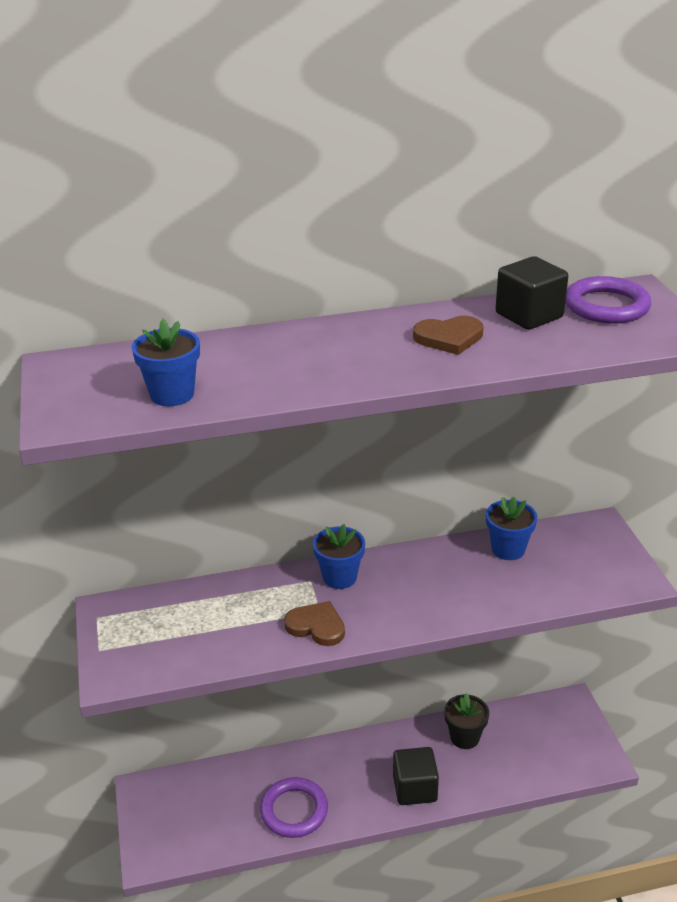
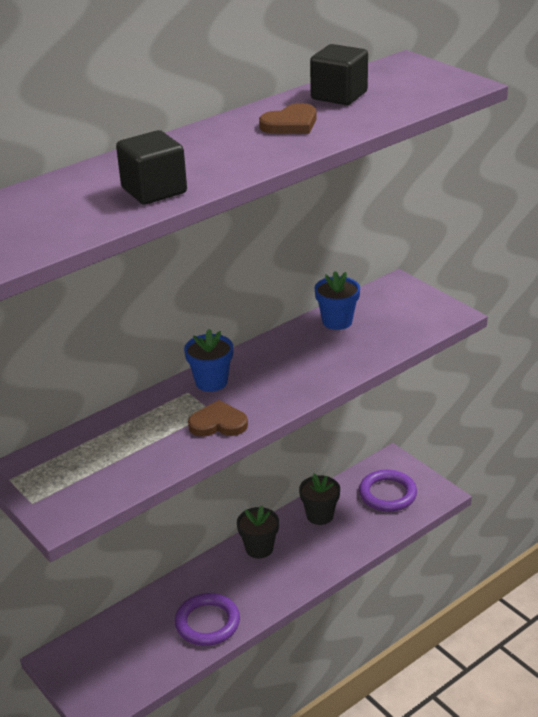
camera: 25 degrees left, 0 degrees up
blue flower pot [132,319,200,406] -> none
black cube [393,747,439,805] -> black cube moved to [116,130,187,205]
purple ring [566,276,651,324] -> purple ring moved to [359,469,417,512]
none -> black flower pot [237,506,279,559]

